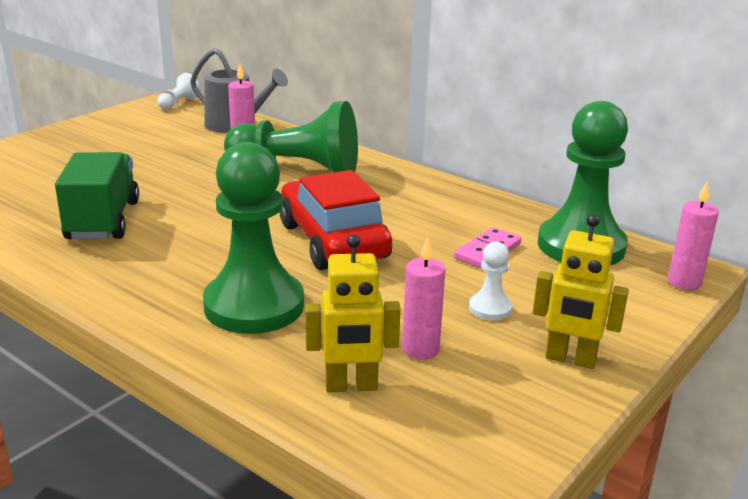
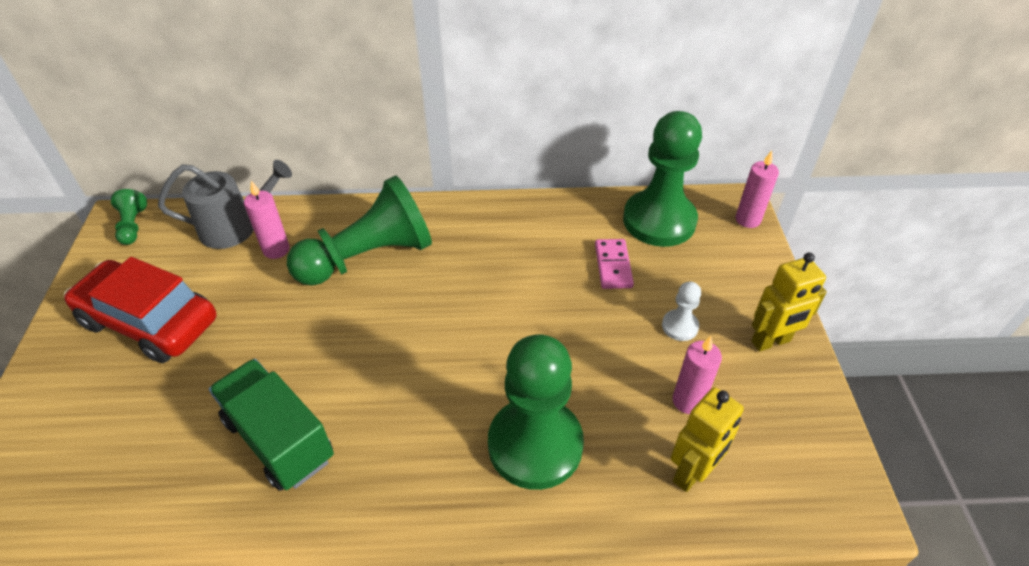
camera: 40 degrees left, 20 degrees up
white pawn [157,73,201,110] -> green pawn [111,189,147,245]
red car [279,170,392,270] -> red car moved to [64,257,216,363]

